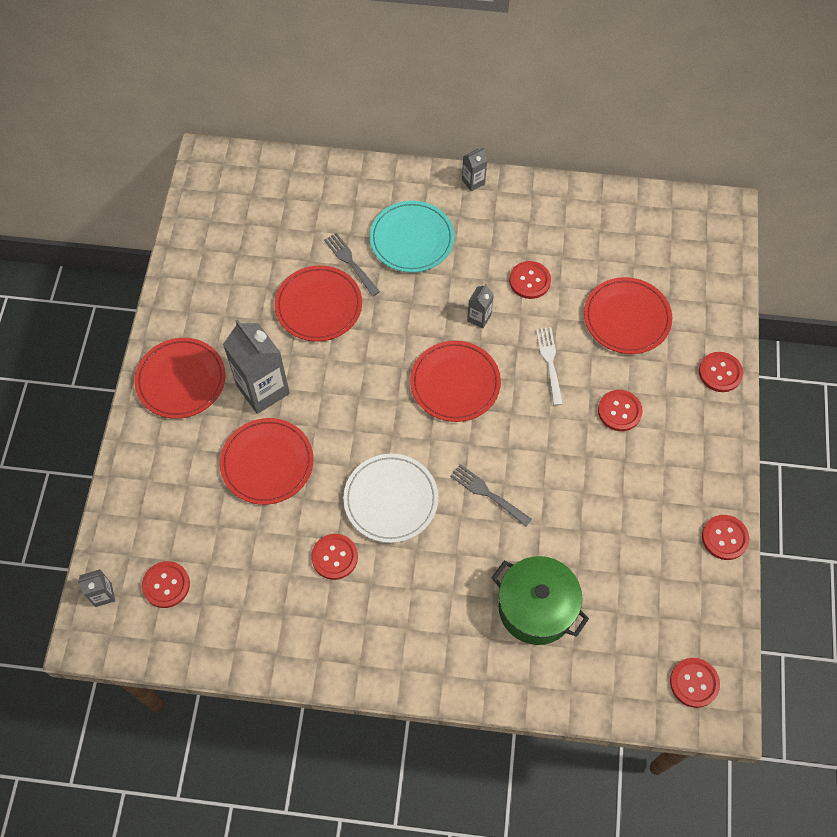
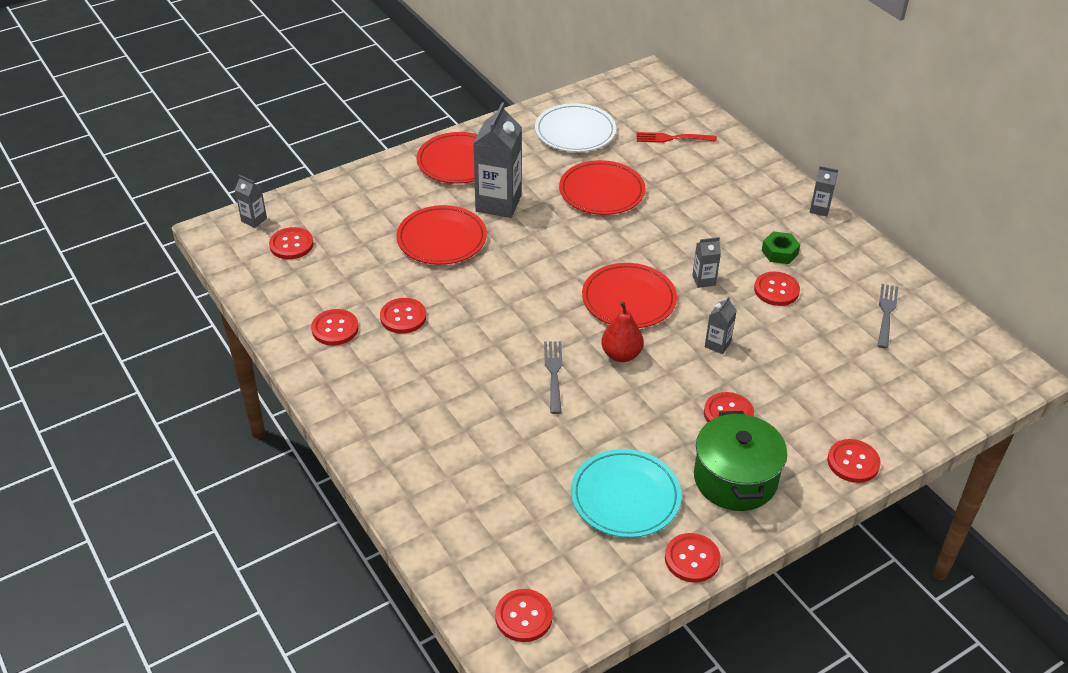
camera: 50 degrees right, 20 degrees down
grey fork [324,233,380,296] -> grey fork moved to [877,284,898,349]
white plate [343,454,438,543] -> white plate moved to [535,103,616,152]
turquoise plate [370,201,455,273] -> turquoise plate moved to [571,449,681,538]
green pot [492,556,589,645] -> green pot moved to [694,411,787,511]
white fork [536,327,563,405] -> grey carton [705,296,737,354]
red plate [584,277,672,354] -> none
none -> red button [311,309,359,346]
none -> red pear [601,302,644,362]
none -> red fork [637,132,717,143]
none -> green nut [762,231,800,264]

